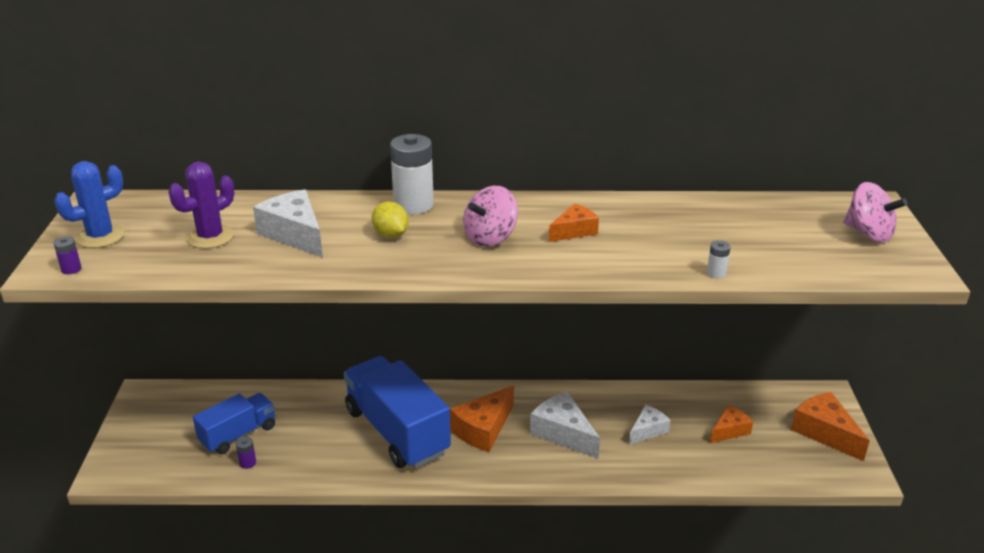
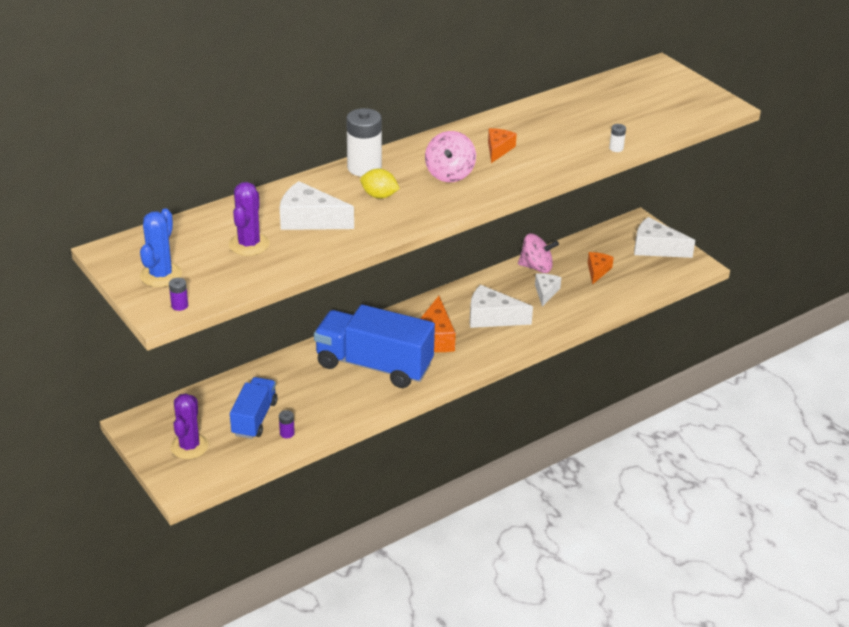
camera: 35 degrees left, 5 degrees up
orange cheese [791,392,870,461] -> white cheese [634,217,695,258]
pink spinning top [843,182,907,243] -> pink spinning top moved to [518,233,559,273]
none -> purple cactus [170,393,208,459]

